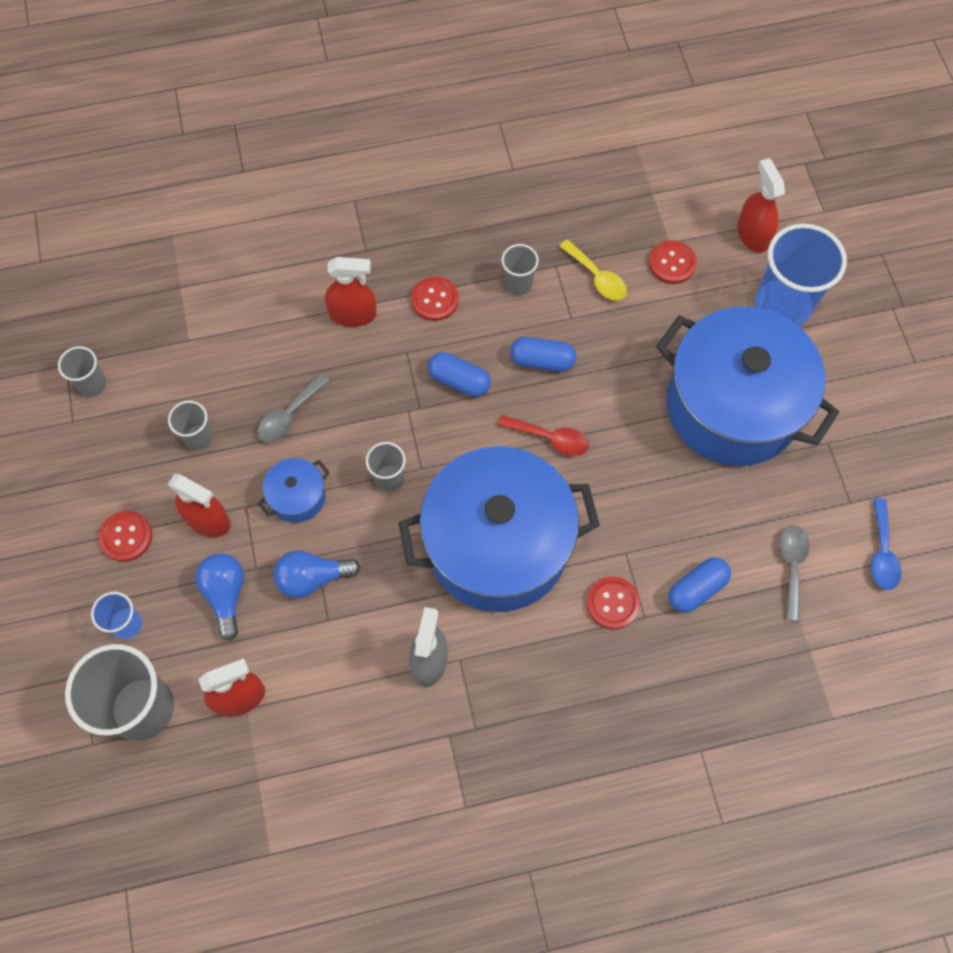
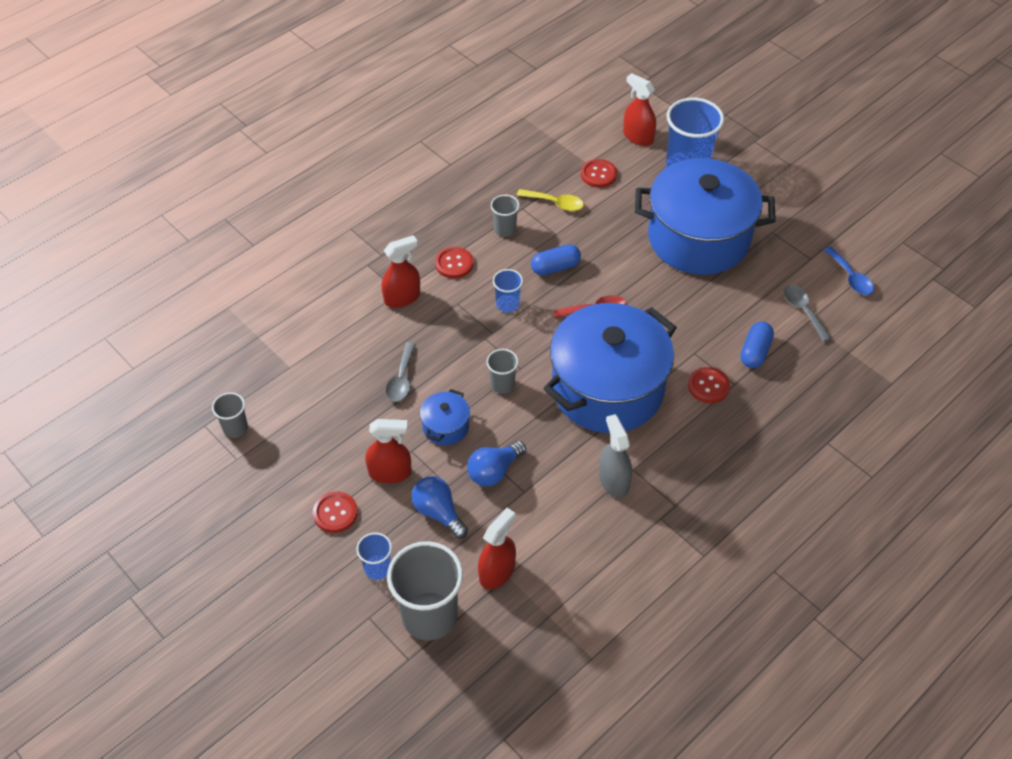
camera: 30 degrees left, 15 degrees down
grey cup [168,401,213,451] -> none
blue capsule [428,352,491,397] -> blue cup [493,269,523,313]

